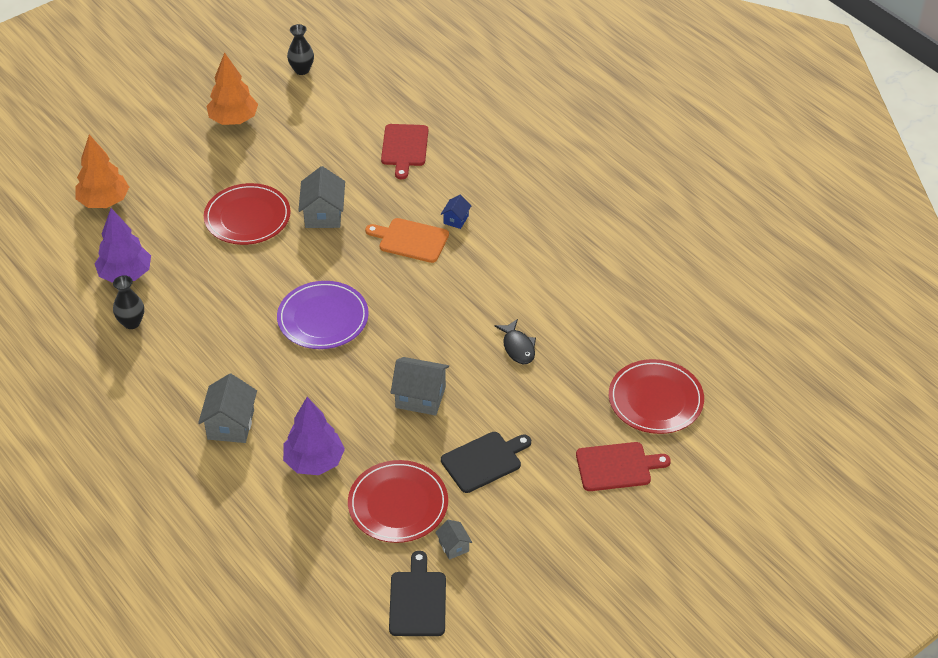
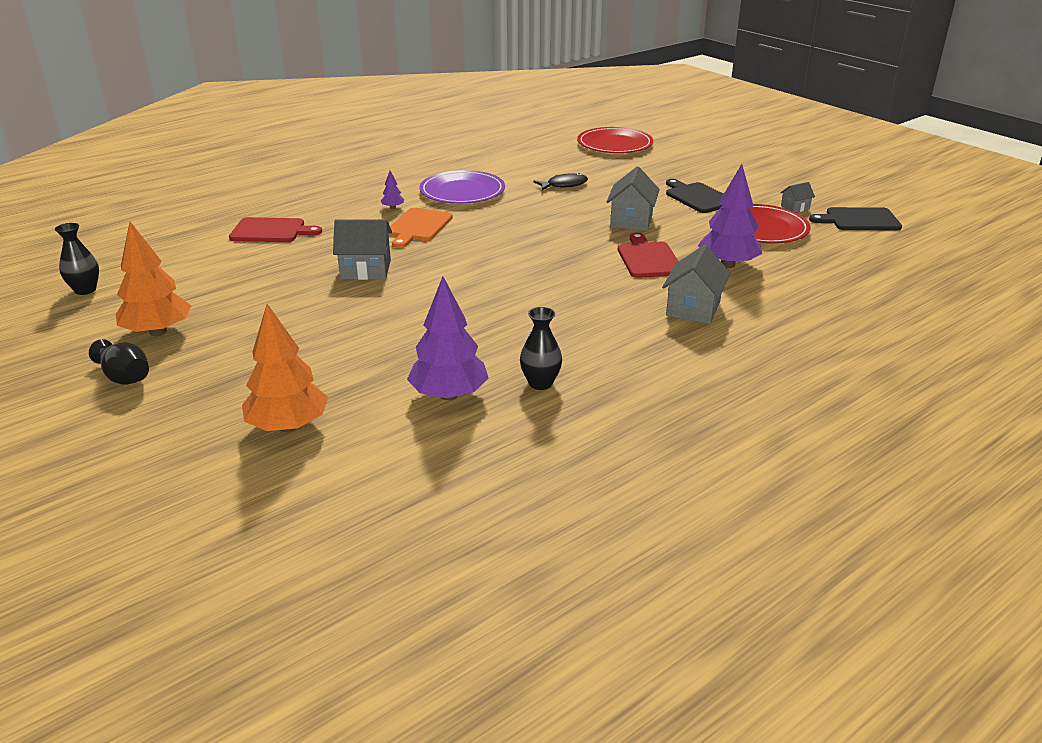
camera: 90 degrees left, 15 degrees down
grey house [198,374,257,443] -> grey house turned 75 degrees counterclockwise [662,245,730,324]
red plate [204,183,291,245] -> none
purple plate [277,281,369,349] -> purple plate moved to [420,170,505,204]
blue house [441,195,471,229] -> purple tree [380,171,404,209]
red cutting board [576,442,671,491] -> red cutting board moved to [618,233,679,278]
none -> black vase [89,339,149,385]

